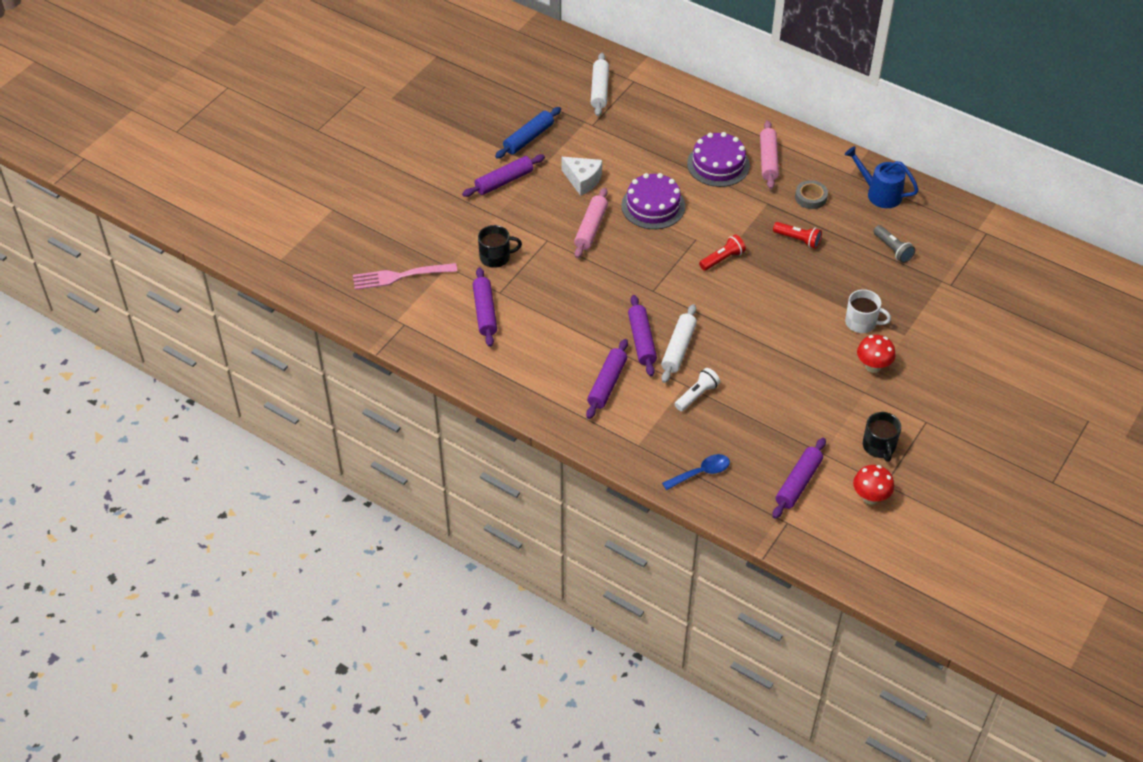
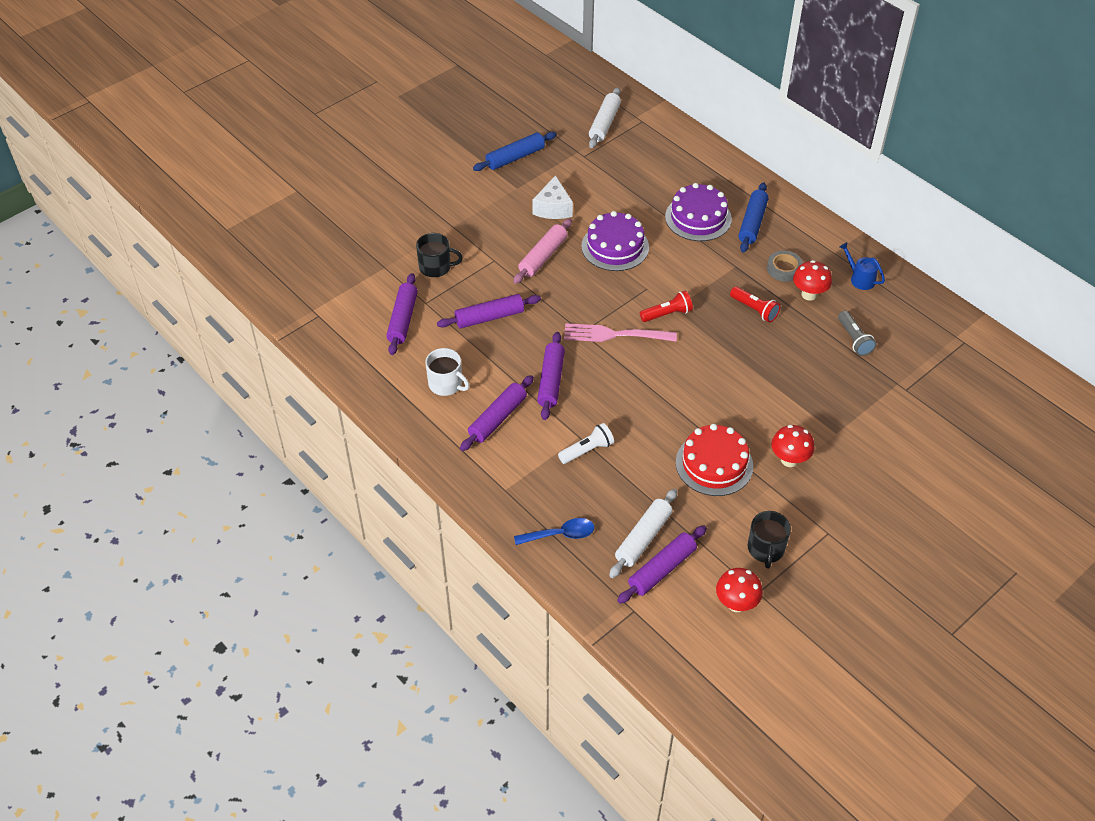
camera: 15 degrees right, 0 degrees up
pink fork [353,263,457,290] -> pink fork moved to [564,323,677,342]
purple rolling pin [462,155,545,197] -> purple rolling pin moved to [437,294,541,329]
white cheese [561,157,602,196] -> white cheese turned 45 degrees clockwise [532,175,573,219]
white rolling pin [661,304,697,383] -> white rolling pin moved to [609,489,677,578]
pink rolling pin [760,120,779,189] -> blue rolling pin [738,182,769,252]
blue watering can [844,146,919,208] -> blue watering can [839,242,885,290], size x0.65
white mug [845,289,891,333] -> white mug moved to [425,348,469,396]
none -> red cake [676,424,753,496]
none -> red mushroom [793,260,832,301]

